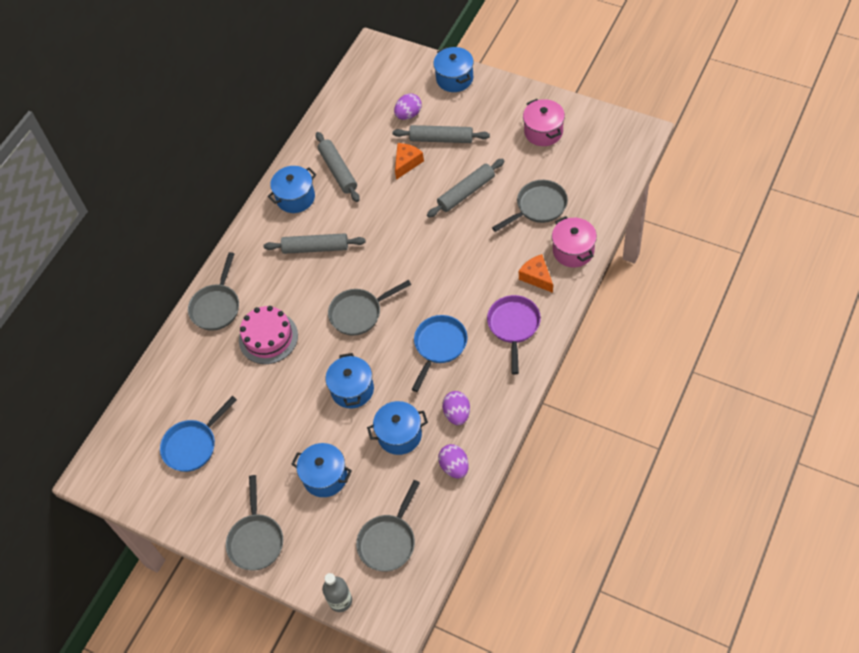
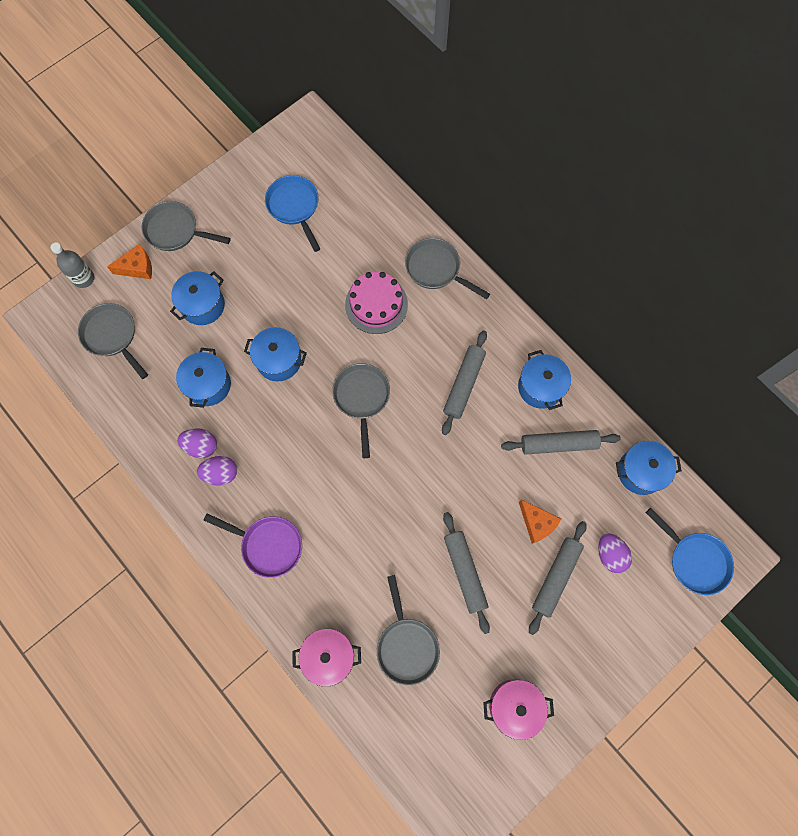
camera: 105 degrees right, 15 degrees up
blue pan [411,315,468,392] -> blue pan moved to [646,508,734,595]
blue pot [433,47,474,92] -> blue pot moved to [616,441,682,495]
purple egg [438,444,469,479] -> purple egg moved to [197,456,237,486]
orange cheese [519,254,553,293] -> orange cheese moved to [107,244,152,279]

